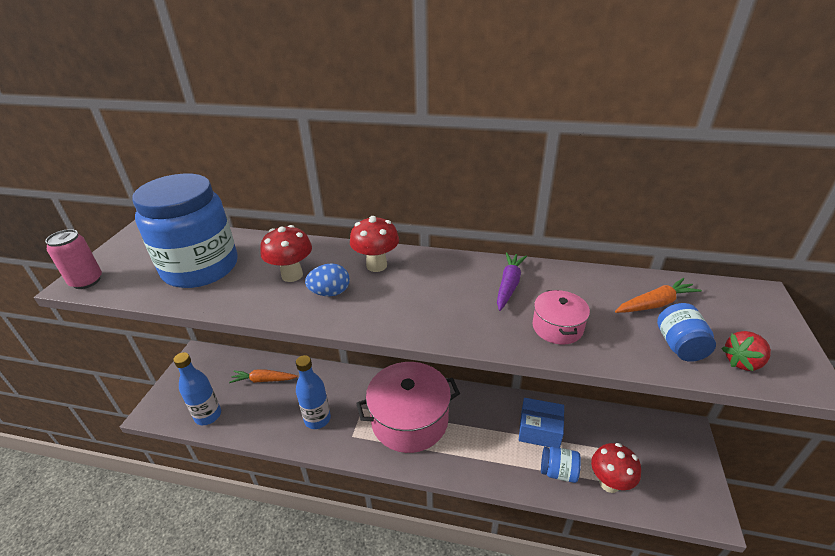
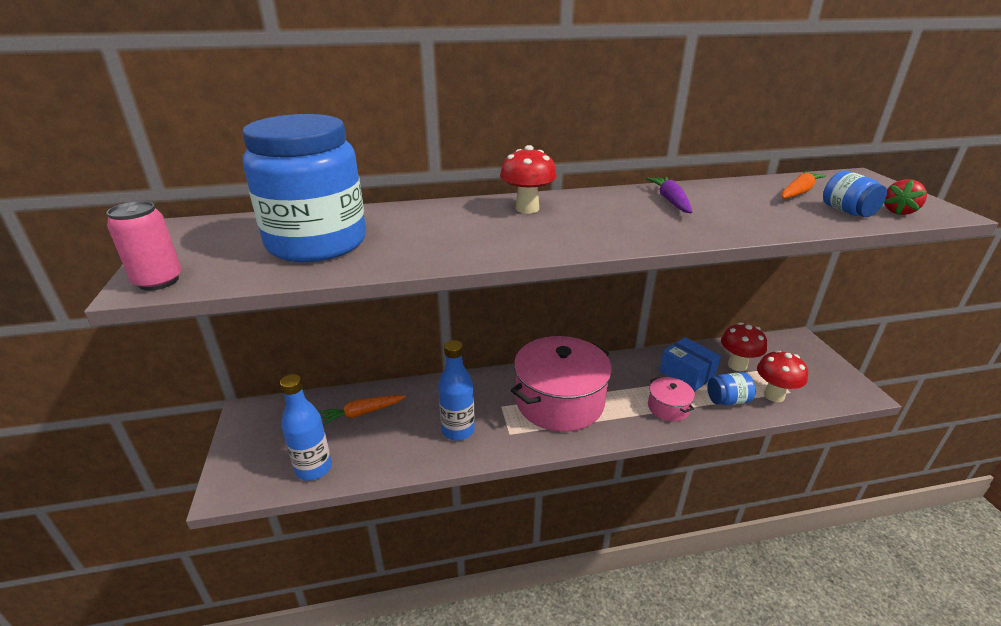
camera: 25 degrees left, 5 degrees down
red mushroom [260,225,312,282] -> red mushroom moved to [721,322,767,371]
blue egg [305,263,350,296] -> none
blue box [519,398,564,448] -> blue box turned 60 degrees clockwise [659,337,721,392]
pink pot [532,290,590,345] -> pink pot moved to [648,377,695,422]

